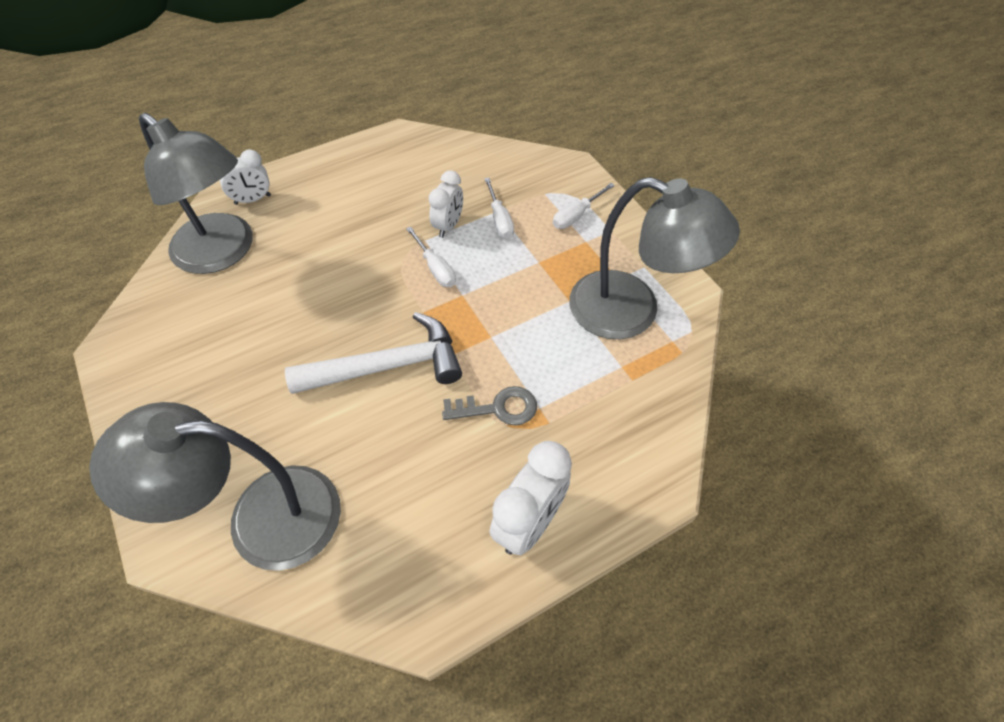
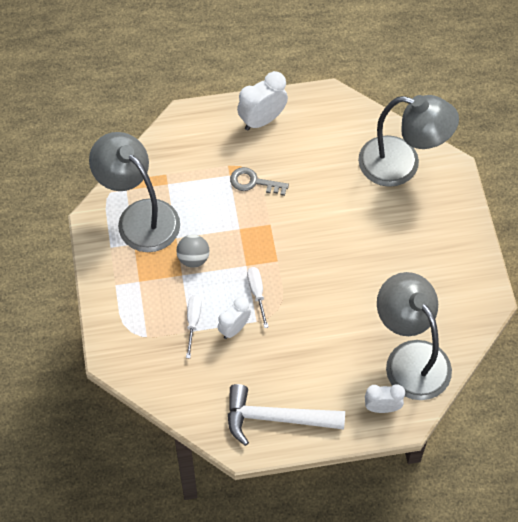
camera: 160 degrees left, 5 degrees up
white hammer [285,312,462,394] -> white hammer moved to [228,384,345,446]
white screwdriver [553,183,615,229] -> none
none -> grey ball [176,234,210,268]

